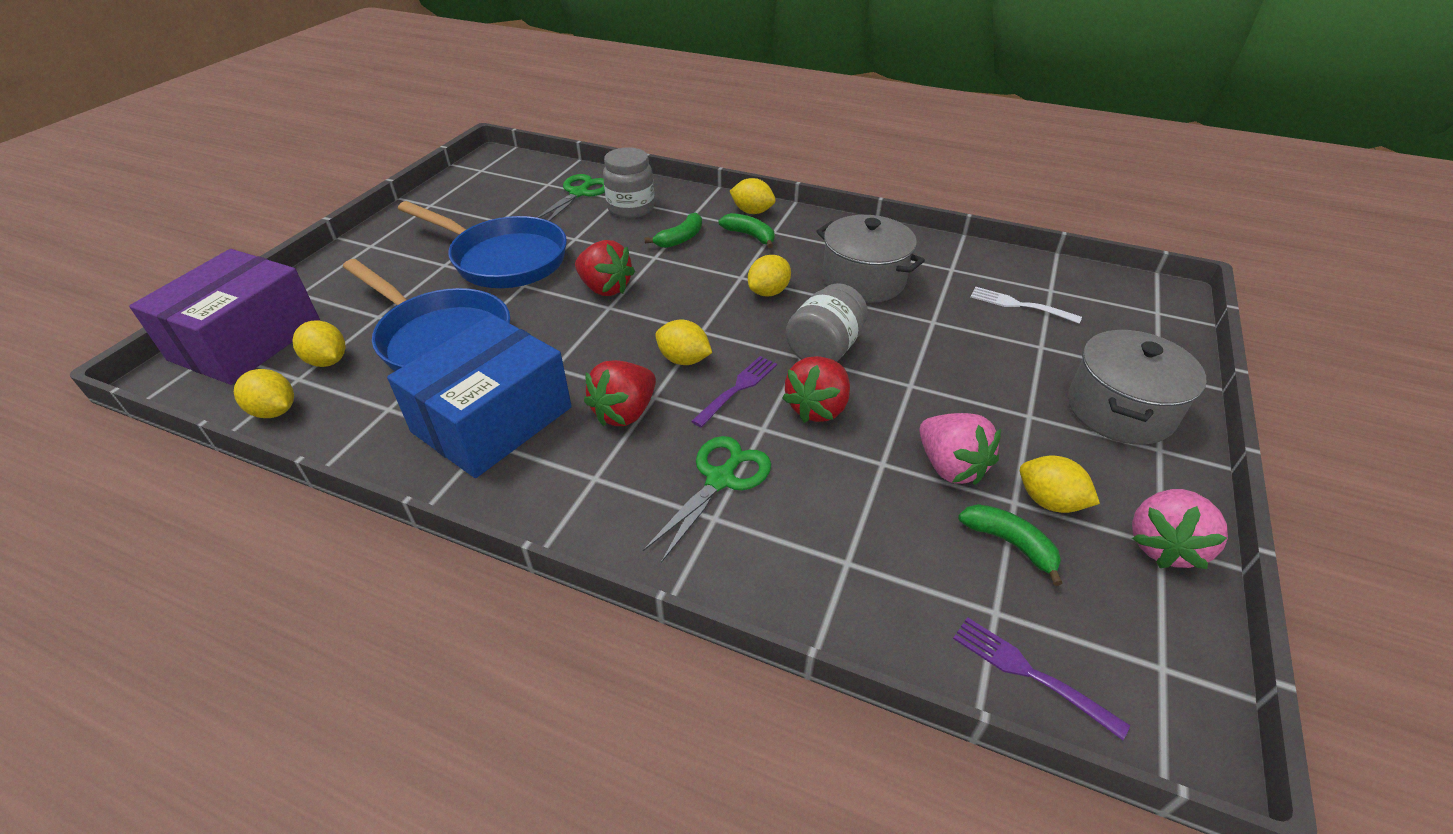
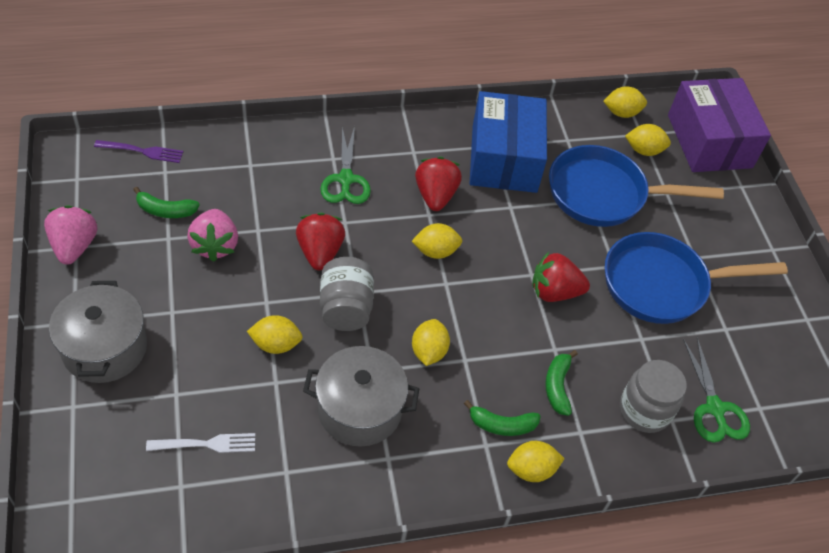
camera: 140 degrees right, 10 degrees up
purple fork [691,356,777,427] -> none
pink strawberry [919,413,1001,485] -> pink strawberry turned 120 degrees counterclockwise [187,209,238,262]
yellow lemon [1020,456,1100,513] -> yellow lemon moved to [247,315,303,354]

